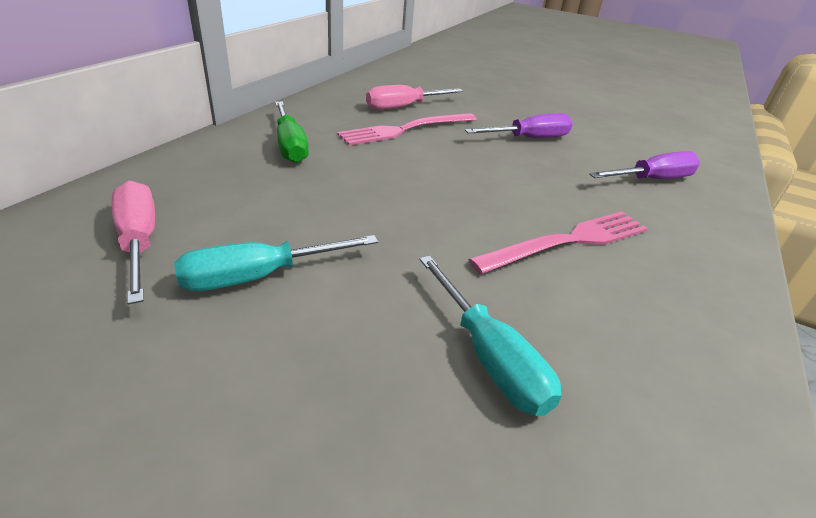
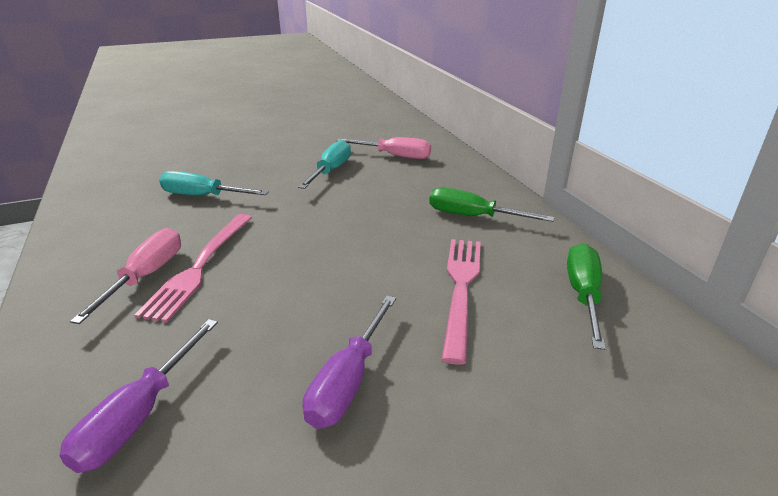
camera: 135 degrees right, 5 degrees down
pink screwdriver [366,85,463,110] -> pink screwdriver moved to [70,228,181,324]
none -> green screwdriver [567,243,606,350]

